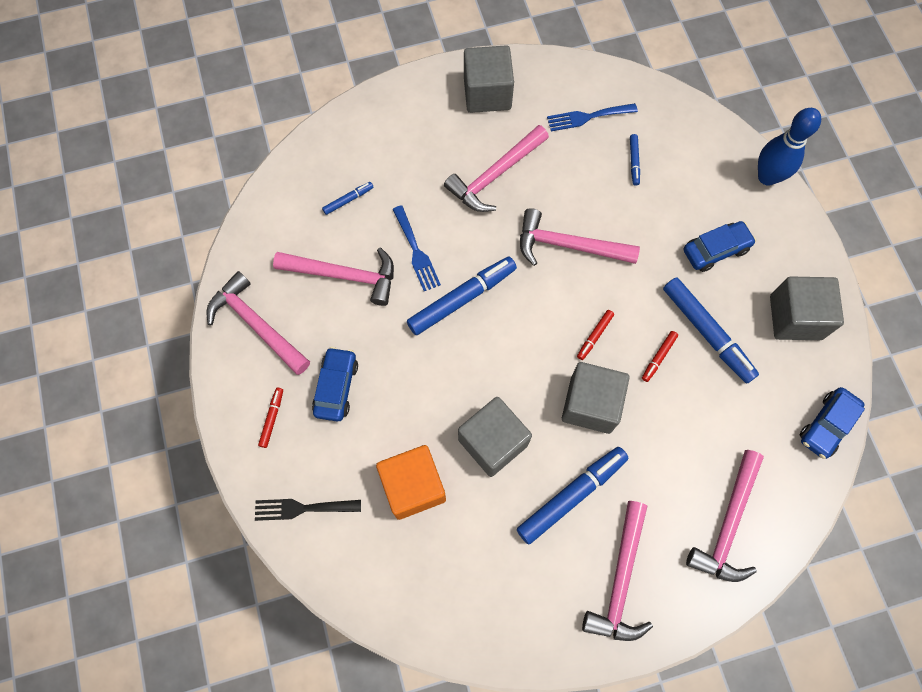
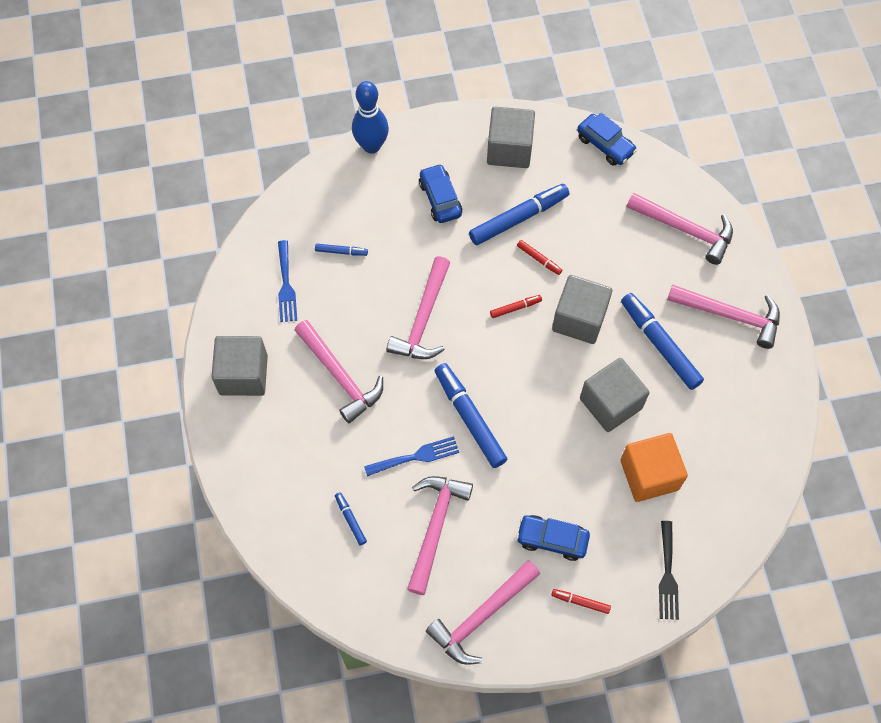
camera: 85 degrees left, 5 degrees down
red marker [577,310,614,360] -> red marker turned 60 degrees counterclockwise [490,295,542,318]

